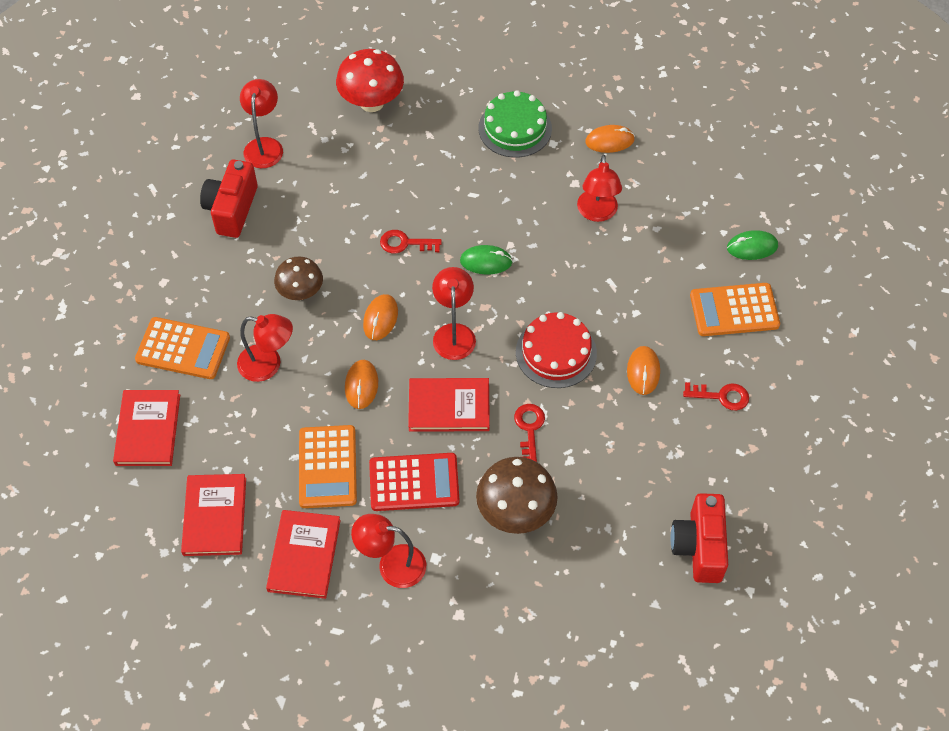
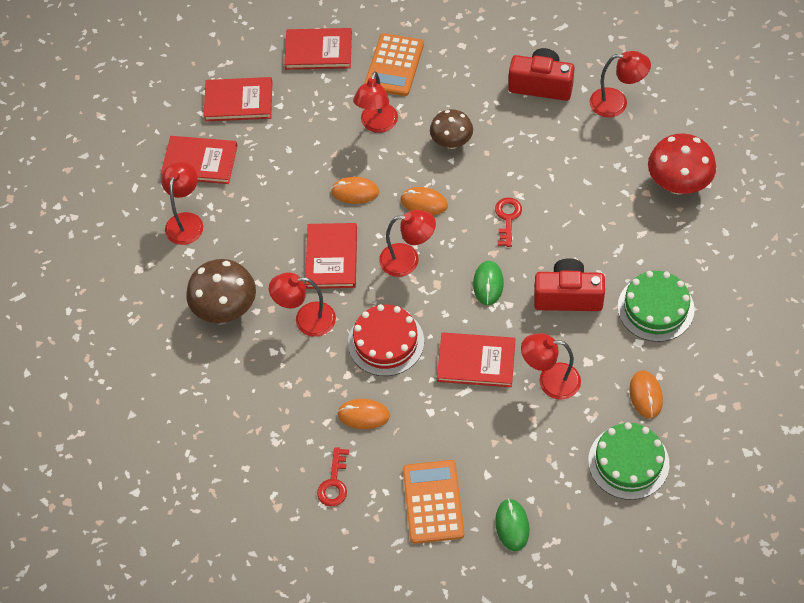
camera: 95 degrees right, 0 degrees up
orange calculator [299,425,357,508] -> none
red calculator [369,453,460,511] -> none
red key [514,404,545,462] -> red lamp [269,272,336,337]
red camera [670,493,728,583] -> red camera moved to [534,258,605,311]
none -> red book [437,333,515,387]
none -> green cake [588,422,669,500]

